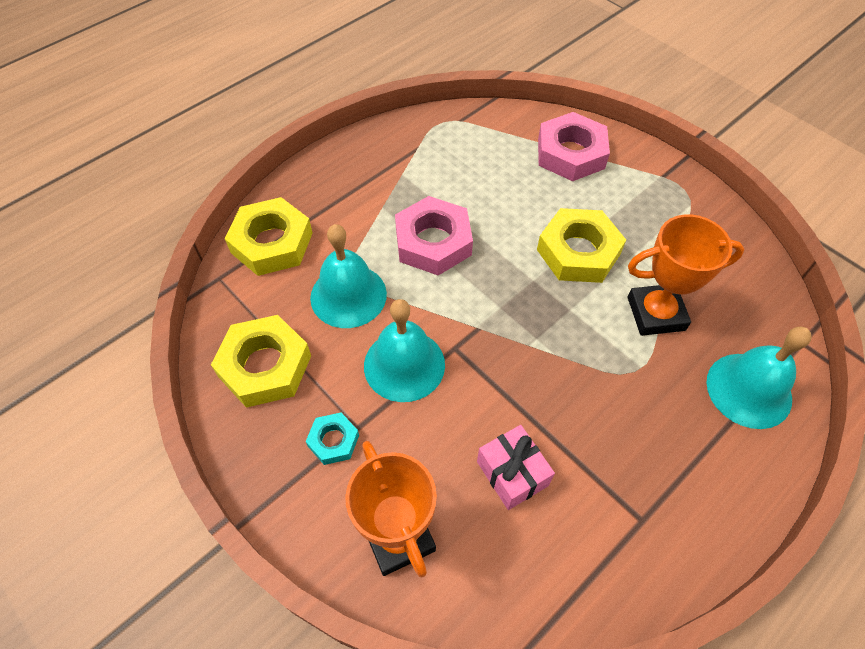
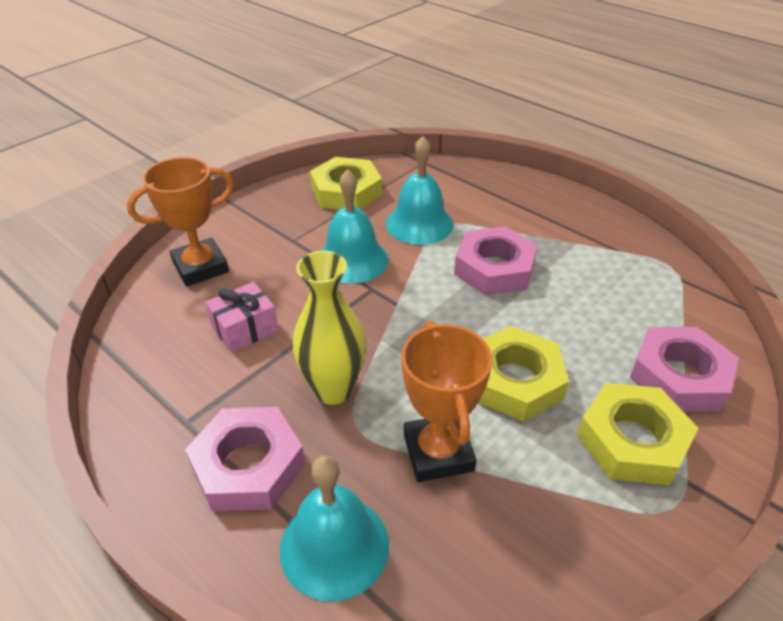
camera: 85 degrees right, 15 degrees down
yellow nut [225,197,313,276] -> yellow nut moved to [577,383,699,485]
turquoise nut [306,413,359,465] -> none
none -> pink nut [185,407,305,511]
none -> yellow vase [293,251,366,405]

